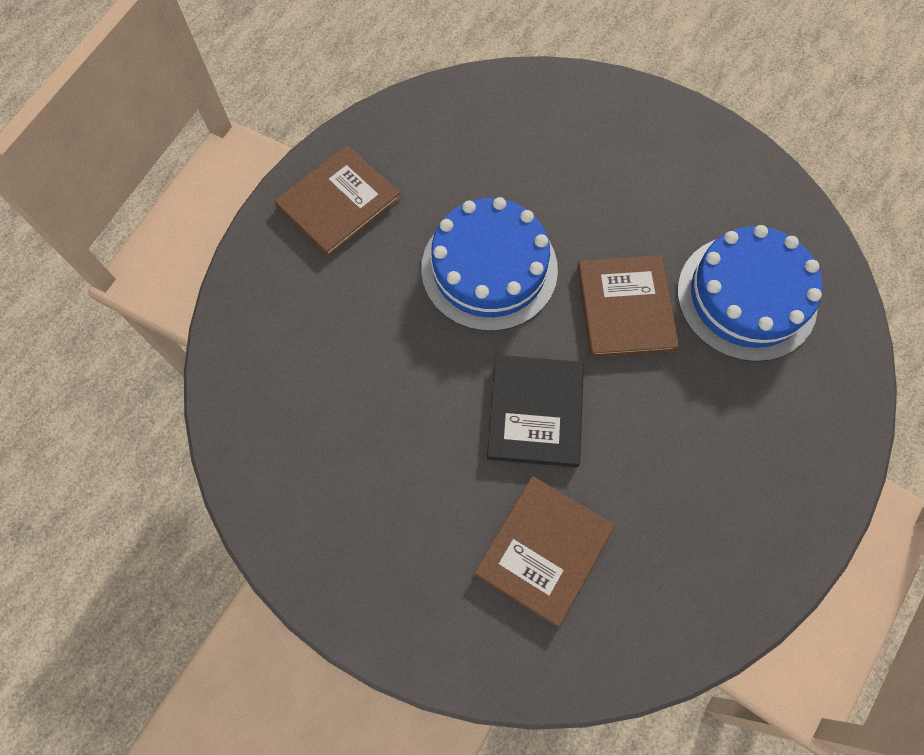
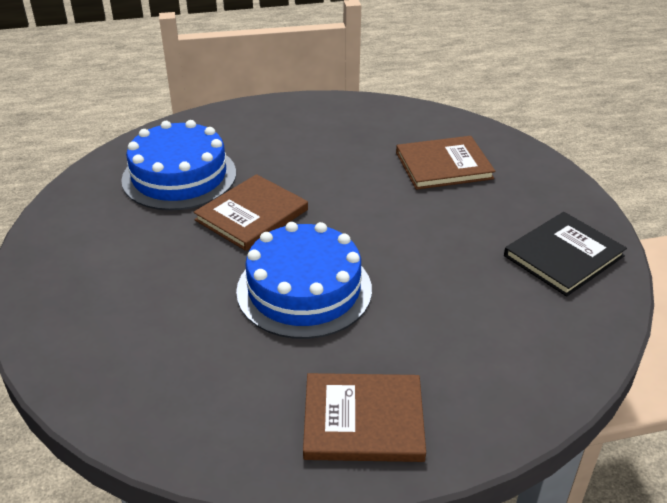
camera: 135 degrees left, 30 degrees down
black book [487,355,584,467] -> black book moved to [504,212,627,296]

